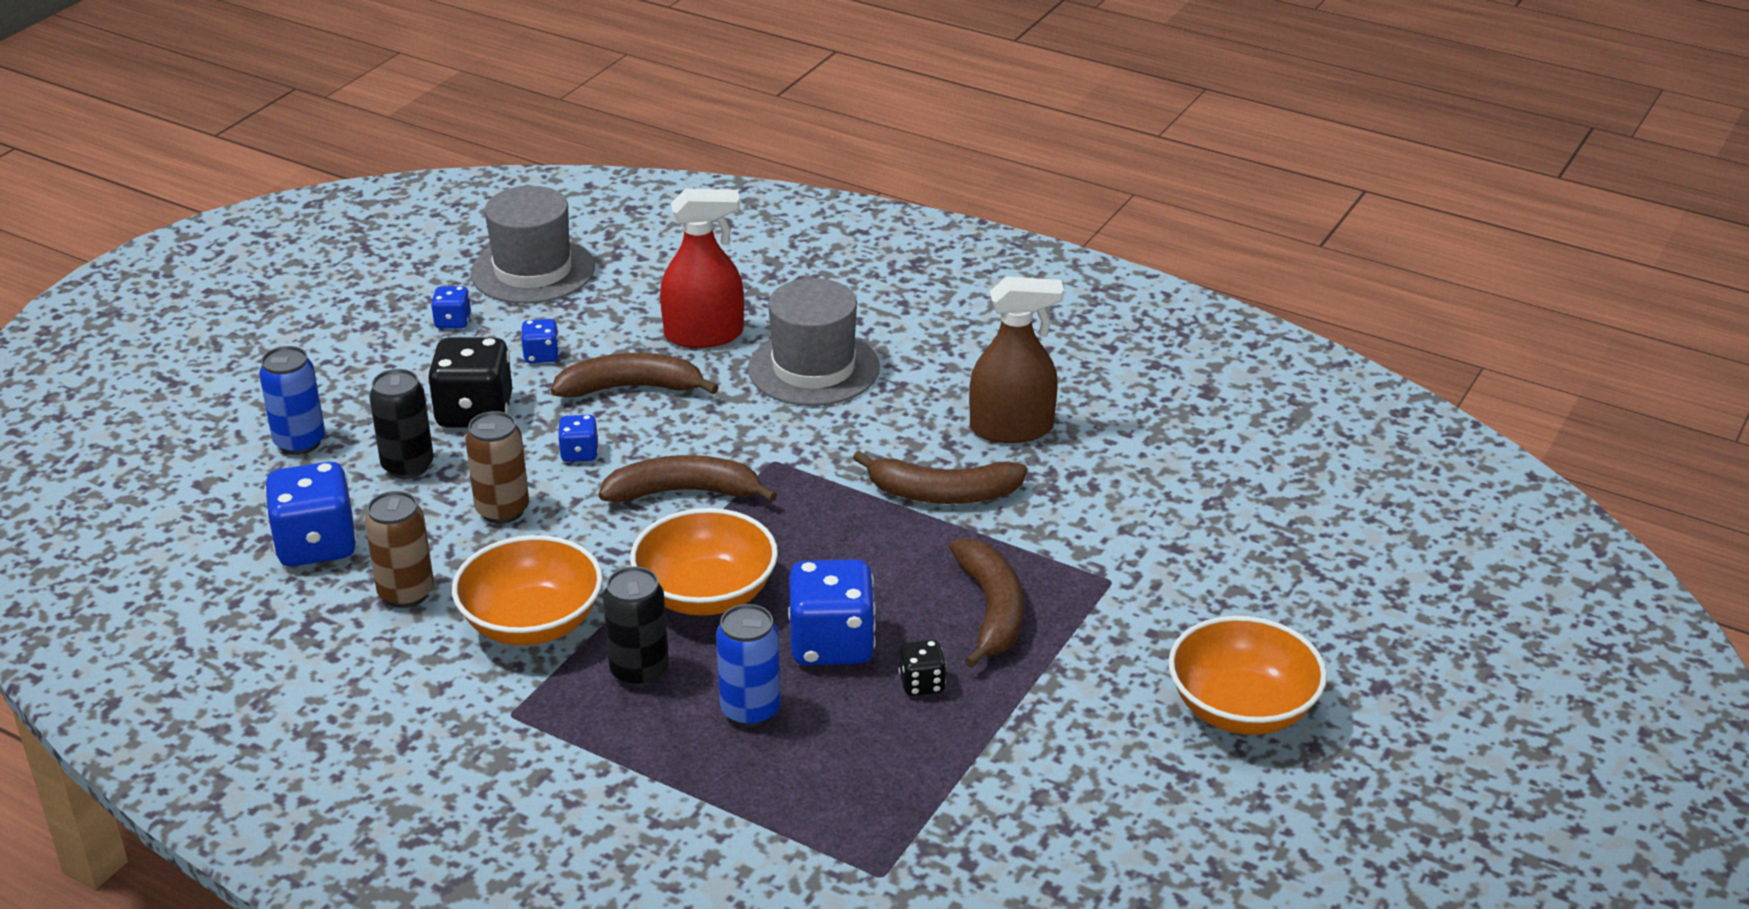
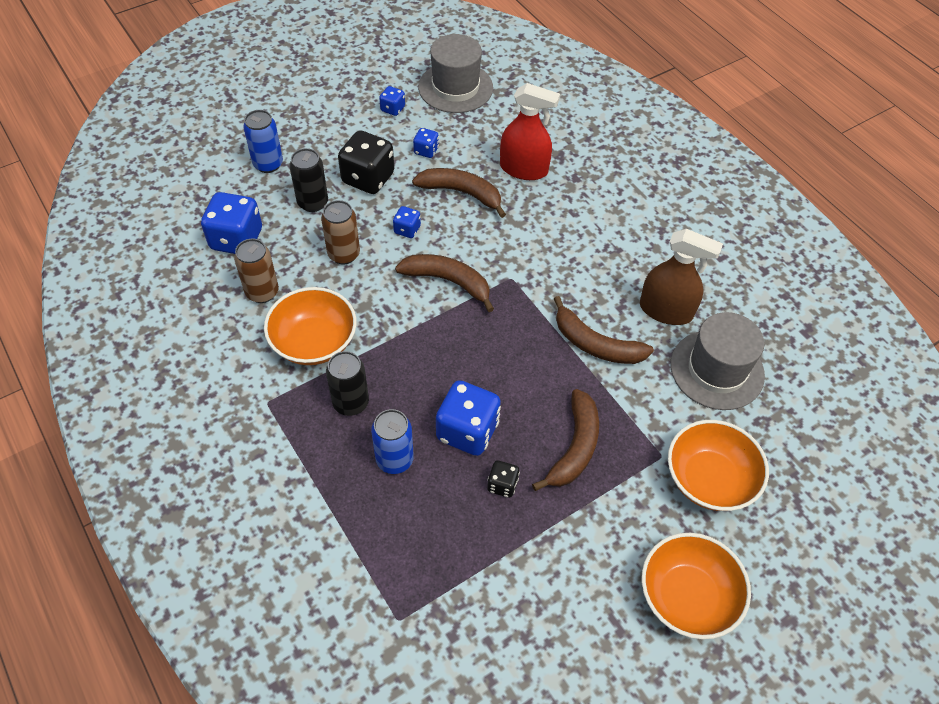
camera: 25 degrees right, 20 degrees up
orange bowl [630,508,778,616] -> orange bowl moved to [668,420,769,511]
grey hat [748,278,880,406] -> grey hat moved to [670,312,765,410]

